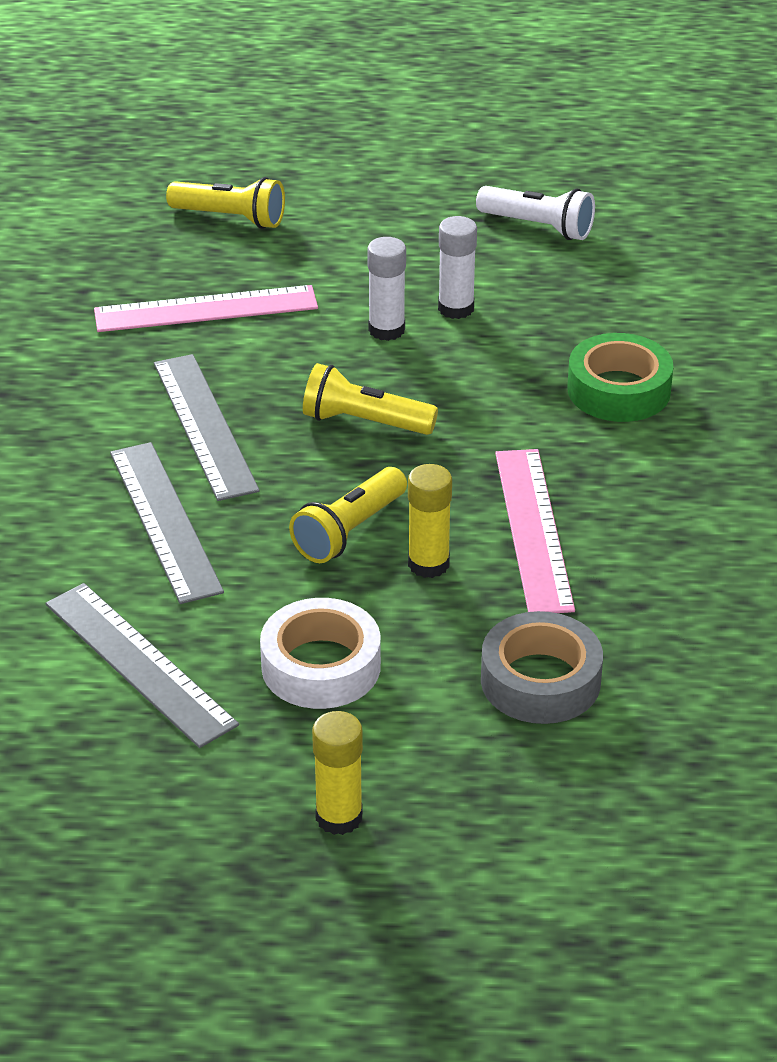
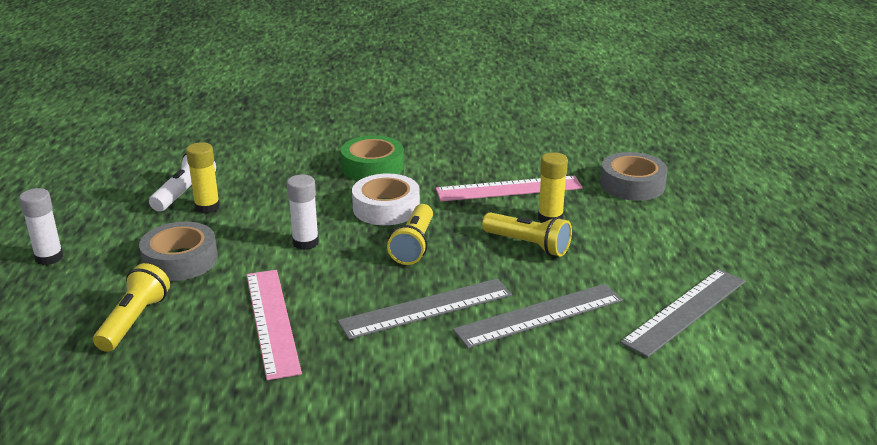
camera: 95 degrees left, 10 degrees down
white tape [260,598,381,709] -> white tape moved to [352,173,420,225]
yellow glue stick [312,711,363,835] -> yellow glue stick moved to [186,142,220,214]
white glue stick [438,216,477,319] -> white glue stick moved to [19,188,63,265]
none -> grey tape [139,222,218,281]

